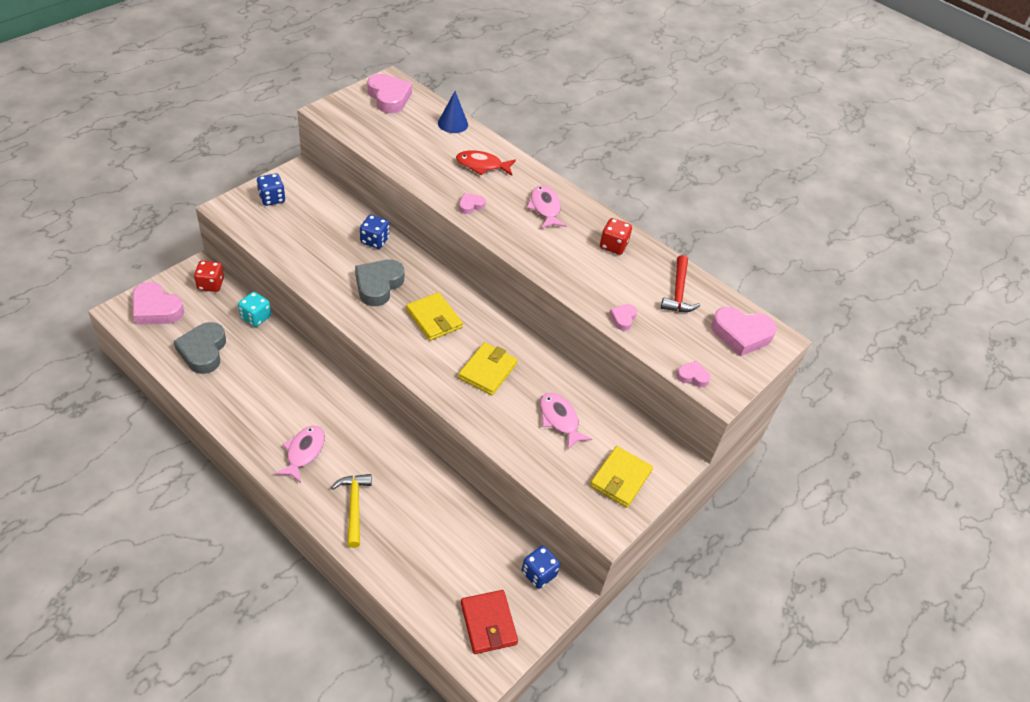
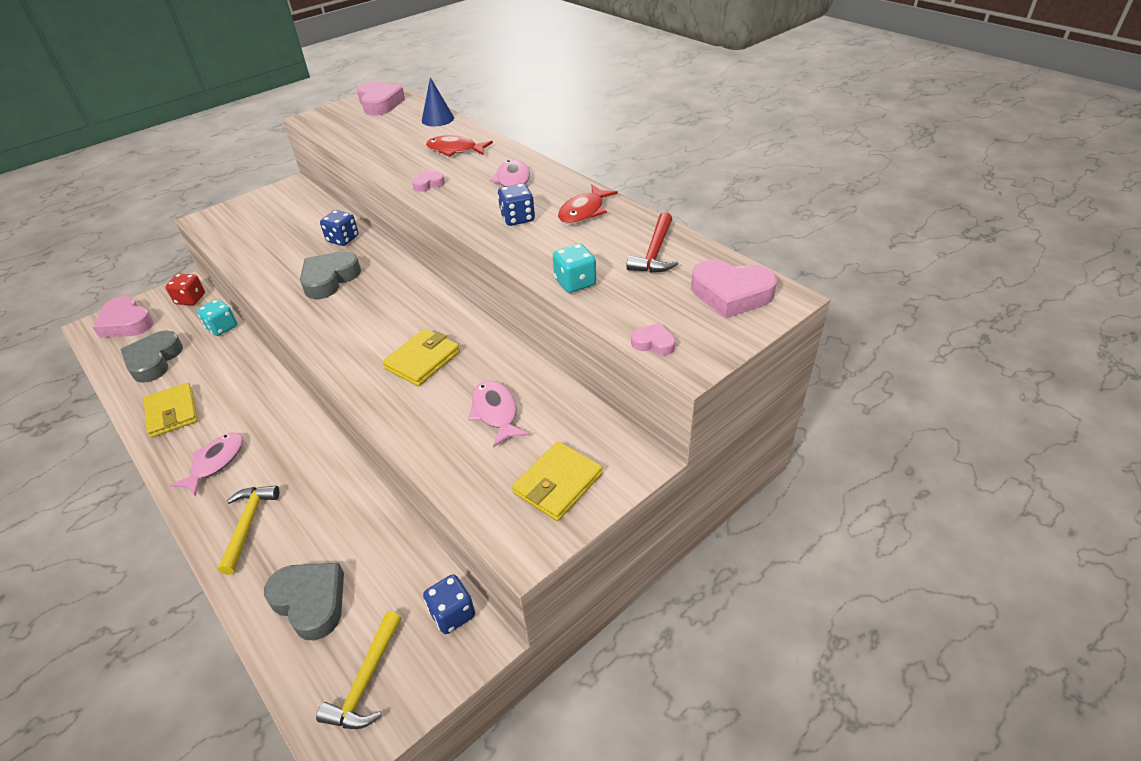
camera: 15 degrees right, 5 degrees down
blue dice [257,173,285,206] -> blue dice moved to [498,183,535,226]
yellow wallet [406,292,463,341] -> yellow wallet moved to [143,383,198,438]
red wallet [461,590,518,654] -> yellow hammer [316,611,402,729]
red dice [600,218,632,255] -> red fish [558,185,618,224]
pink heart [609,304,637,331] -> turquoise dice [553,243,596,293]
none -> grey heart [264,563,344,640]

